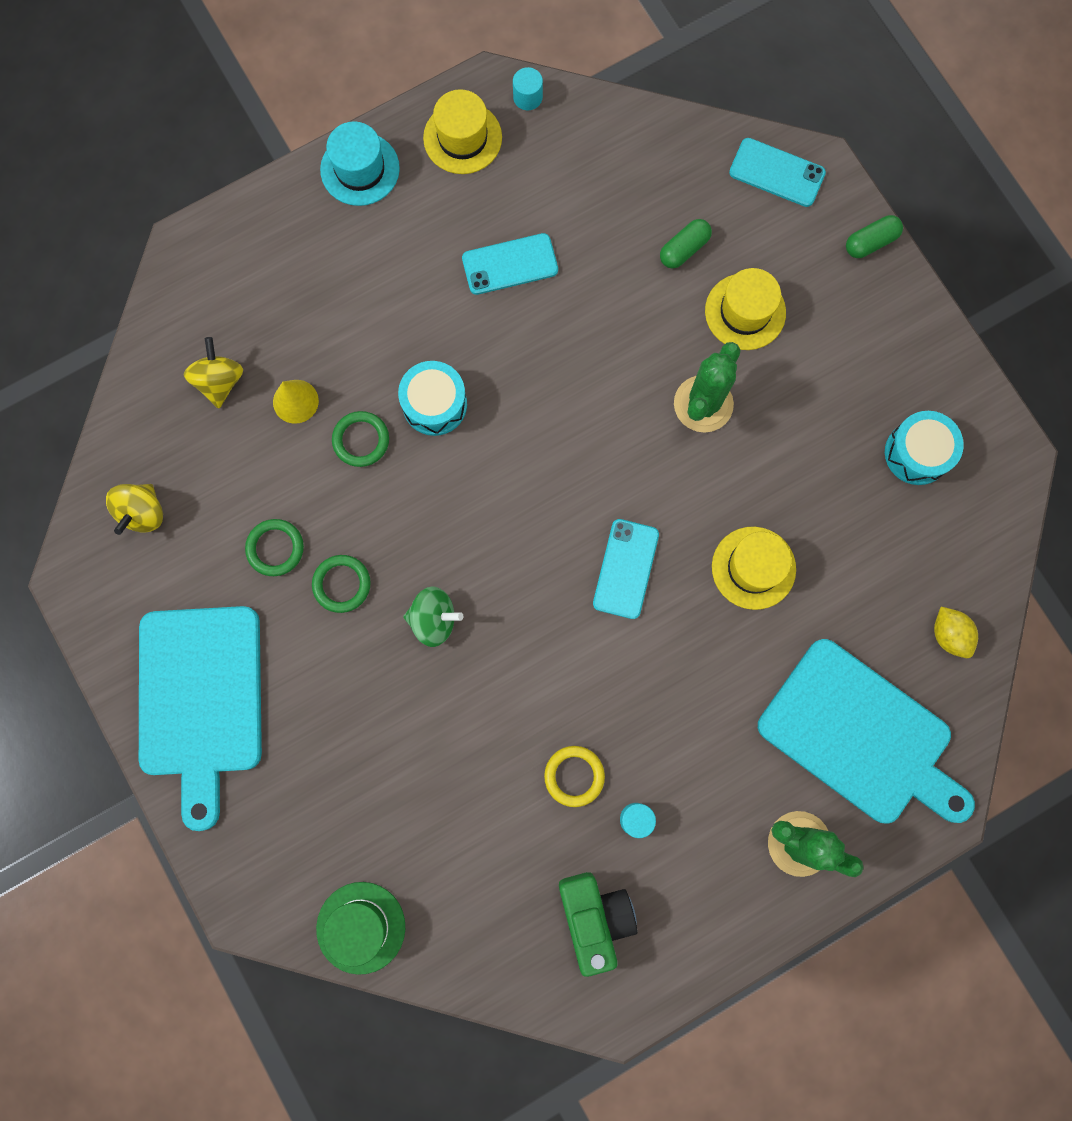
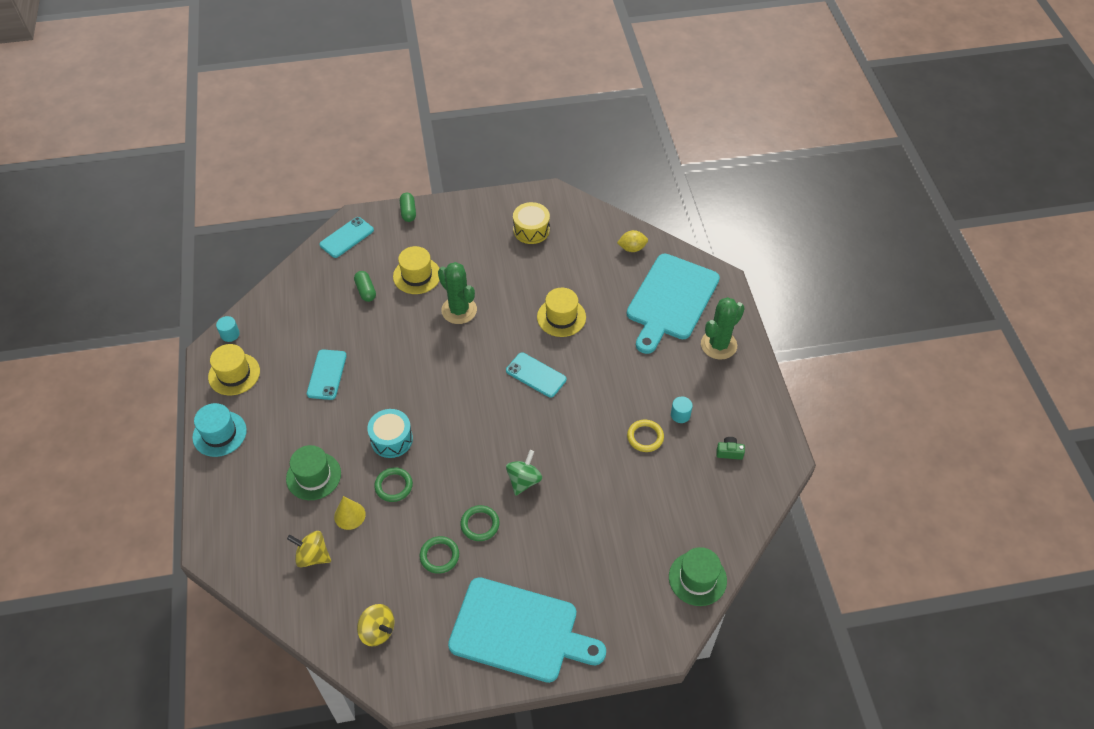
camera: 70 degrees left, 25 degrees down
green camera [559,872,638,977] -> green camera [716,437,745,460], size x0.48
turquoise cutting board [758,639,975,824] -> turquoise cutting board turned 150 degrees clockwise [627,254,720,354]
turquoise drum [885,411,964,485] -> yellow drum [513,202,550,244]
none -> green hat [286,445,341,500]

